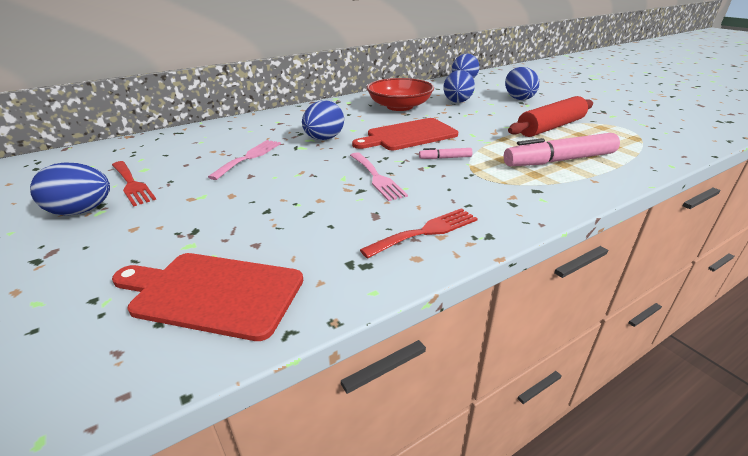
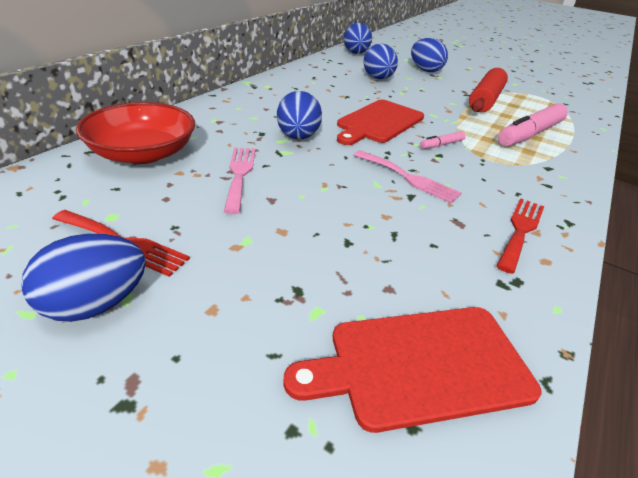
camera: 30 degrees left, 5 degrees up
red bowl [367,78,434,111] -> red bowl moved to [76,102,195,164]

